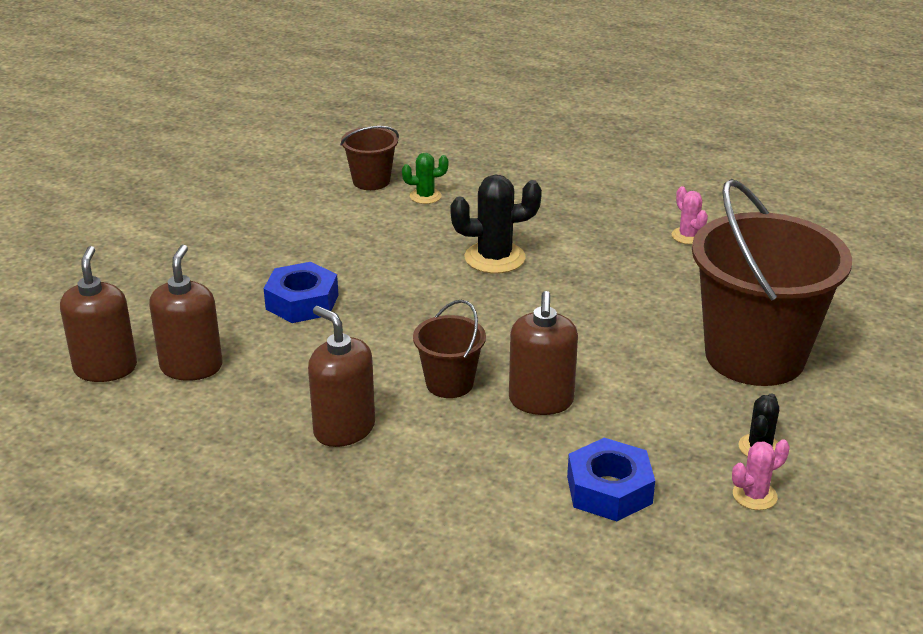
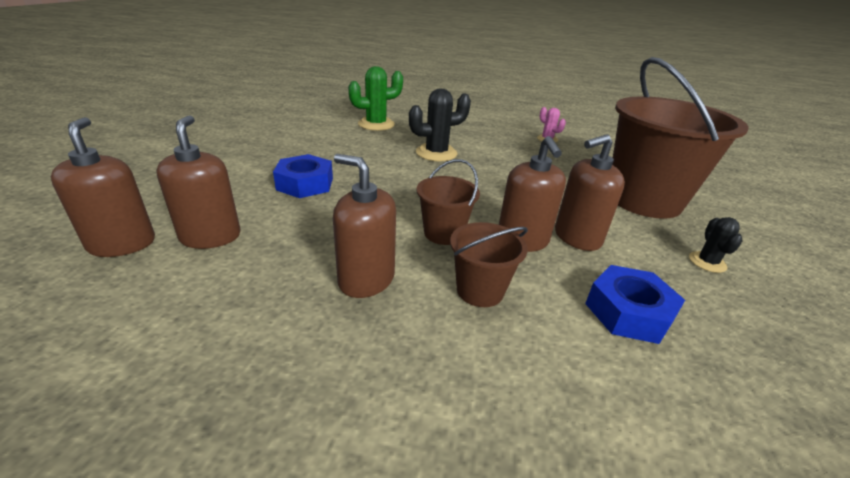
camera: 15 degrees left, 0 degrees up
brown bucket [340,126,399,190] -> brown bucket moved to [450,222,528,307]
green cactus [402,153,448,204] -> green cactus [348,66,403,131], size x1.77
pink cactus [732,439,790,510] -> none
none -> brown soap dispenser [555,134,625,251]

